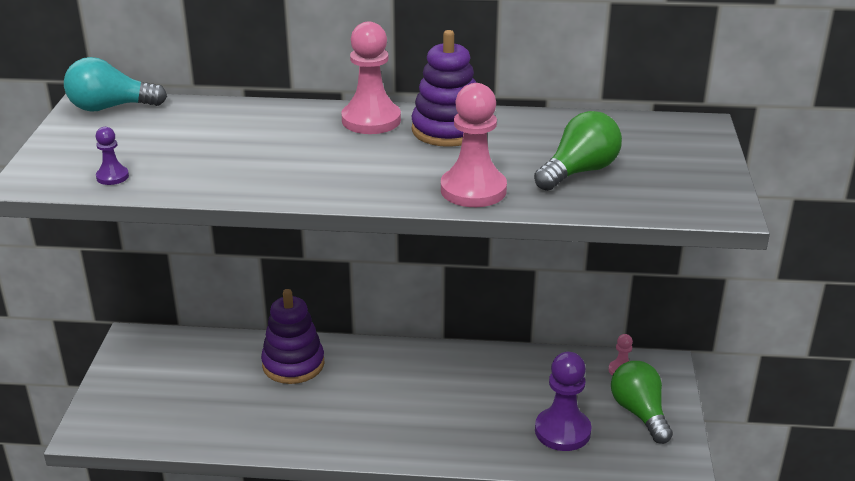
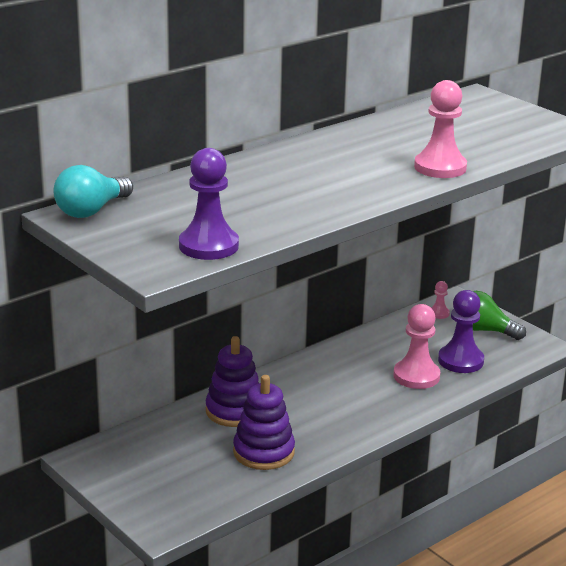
camera: 45 degrees left, 5 degrees down
purple pawn [95,127,129,185] -> purple pawn [179,148,239,260], size x2.05
pink pawn [341,22,401,134] -> pink pawn moved to [393,304,440,389]
purple stacking toy [412,30,476,147] -> purple stacking toy moved to [233,375,295,470]
green light bulb [534,111,622,191] -> none

